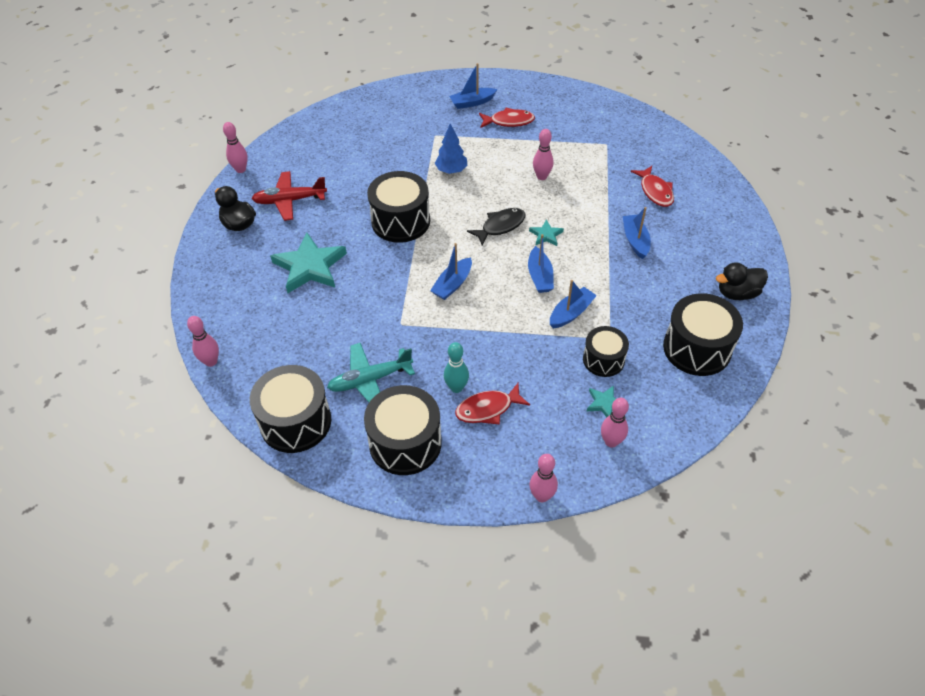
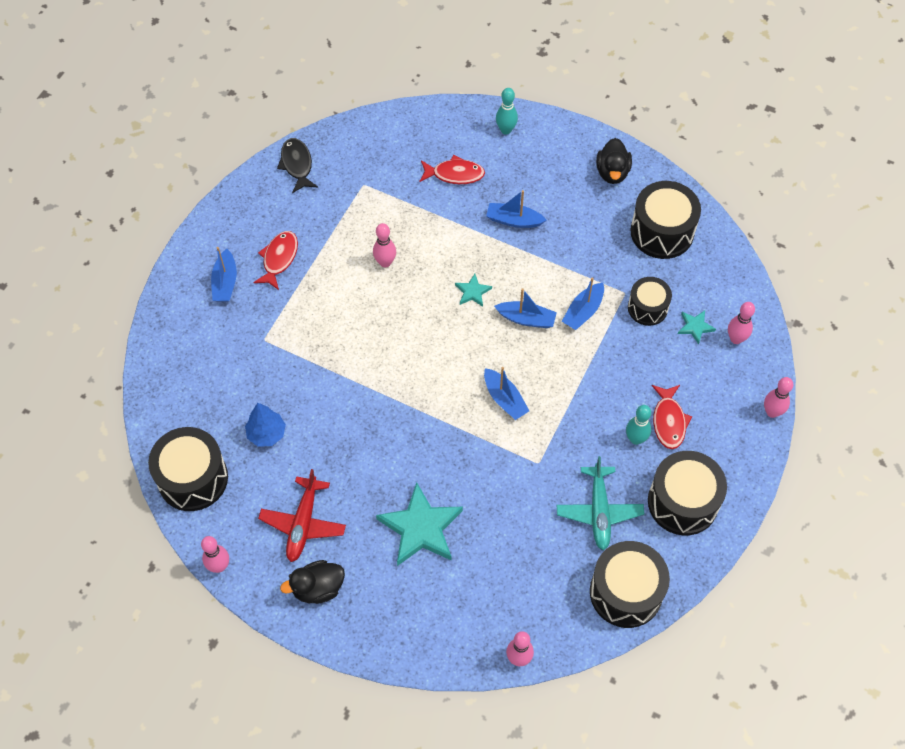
camera: 70 degrees left, 10 degrees up
black drum [367,171,430,243] -> black drum moved to [148,427,228,511]
blue tree [435,124,467,174] -> blue tree moved to [245,403,286,447]
black fish [467,208,526,246] -> black fish moved to [277,138,318,193]
blue boat [550,280,597,328] -> blue boat turned 120 degrees counterclockwise [562,278,604,330]
none -> turquoise bowling pin [496,88,518,134]

